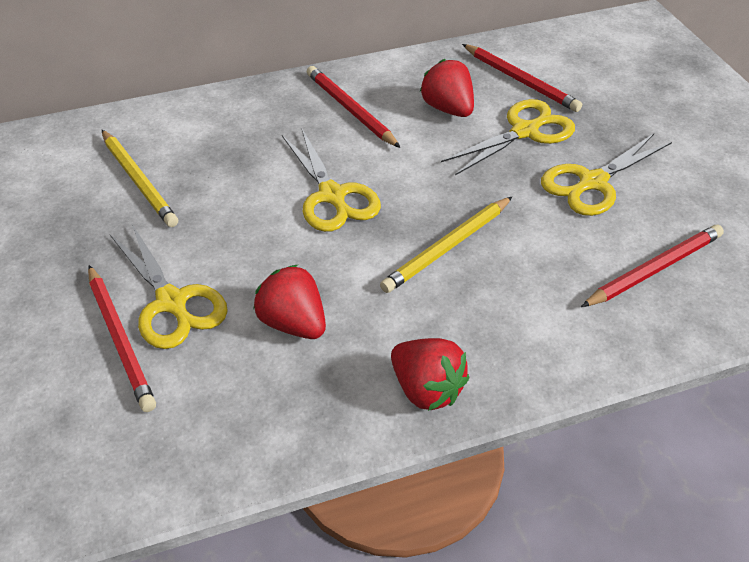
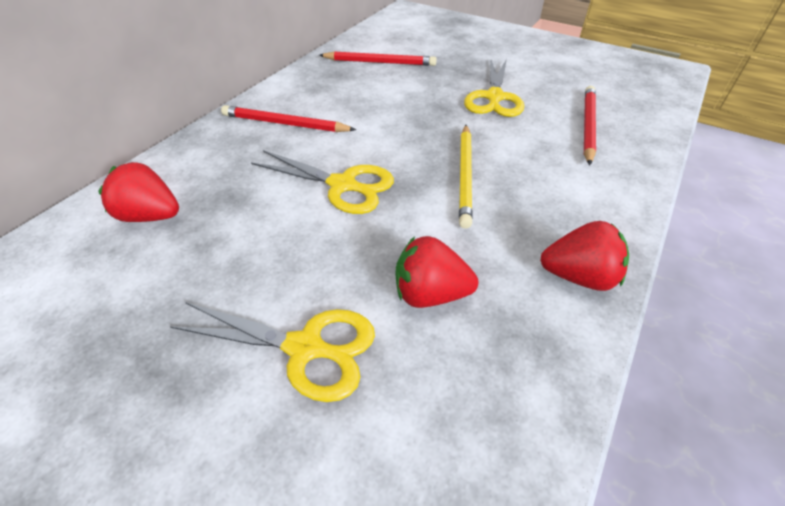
camera: 40 degrees left, 0 degrees up
red pencil [88,265,156,412] -> none
yellow pencil [102,130,178,227] -> none
red strawberry [420,59,474,117] -> red strawberry moved to [98,162,179,222]
yellow scissors [441,99,575,175] -> none

